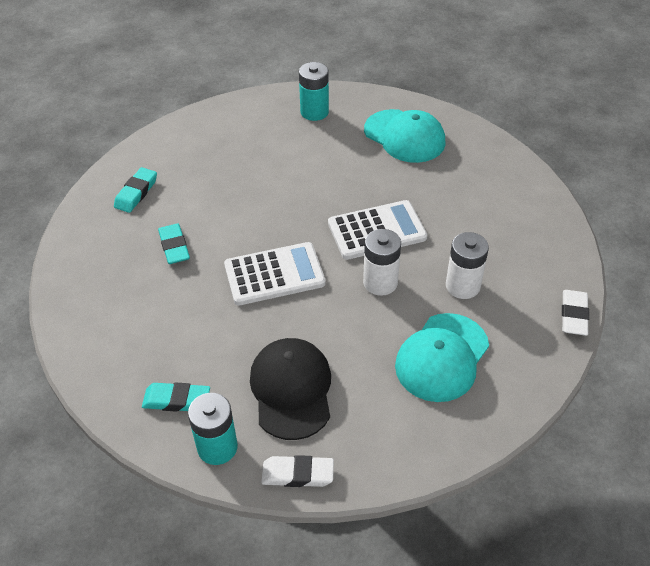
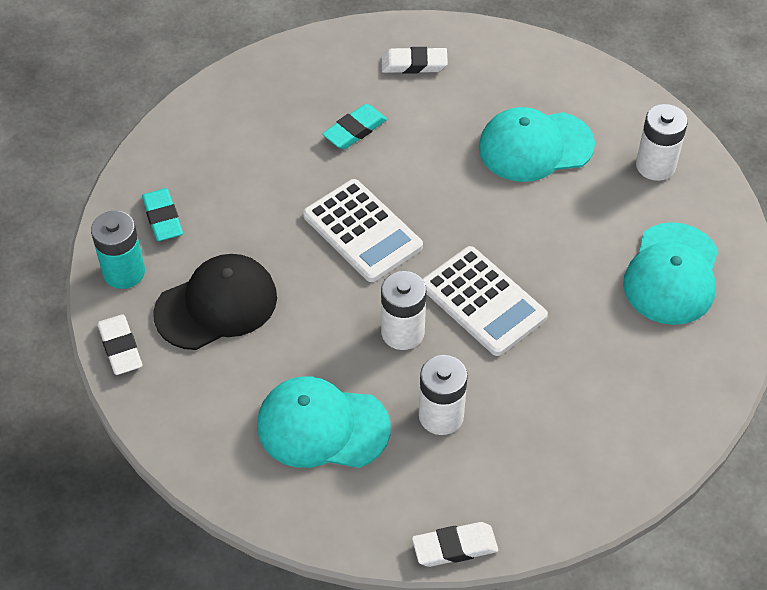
camera: 65 degrees right, 5 degrees up
turquoise eraser [114,167,157,213] -> white eraser [382,47,448,74]
turquoise battery [299,62,329,121] -> white battery [636,104,688,181]
none -> turquoise cap [479,107,595,182]

